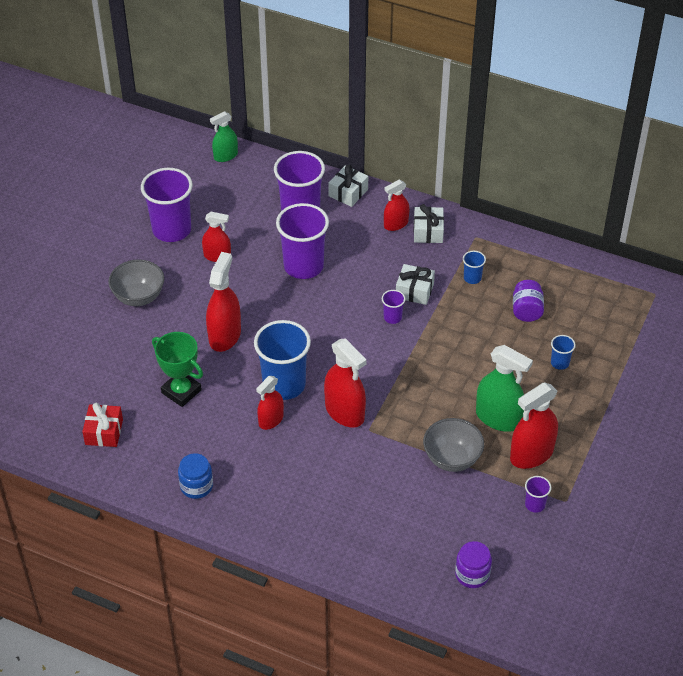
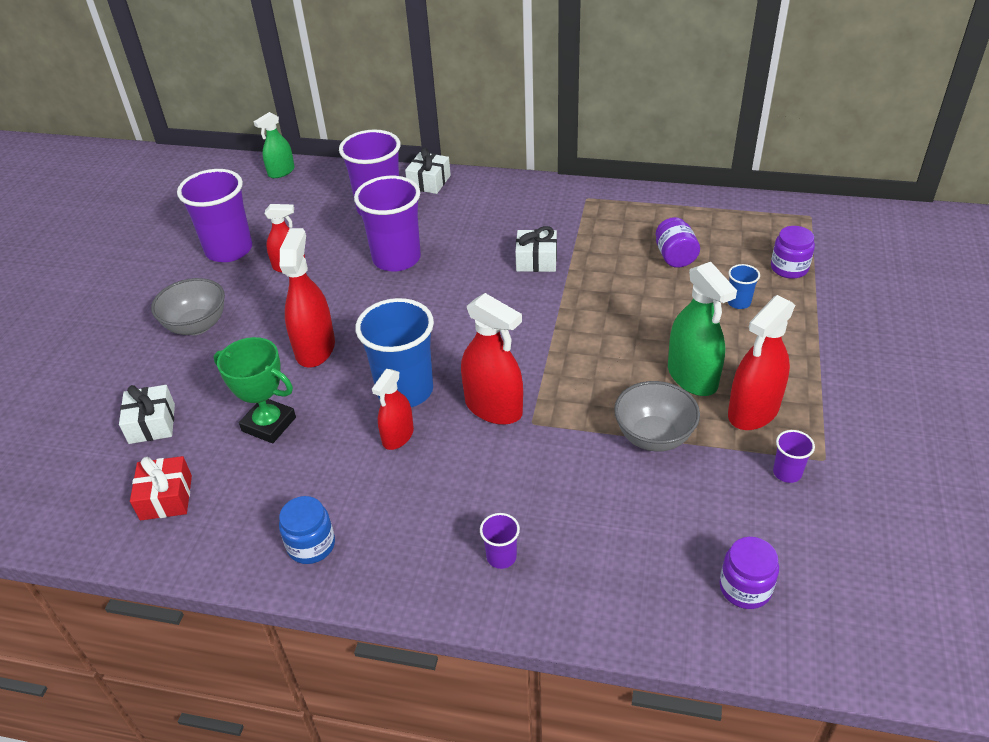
camera: 10 degrees left, 5 degrees down
purple cup [382,290,405,324] -> purple cup moved to [480,513,520,569]
red spray bottle [384,180,410,231] -> none
white gift [414,204,444,243] -> white gift moved to [119,385,175,444]
blue cup [463,251,486,284] -> none
green spray bottle [476,345,533,432] -> green spray bottle turned 45 degrees clockwise [668,262,737,396]
none -> purple jar [771,226,815,279]

